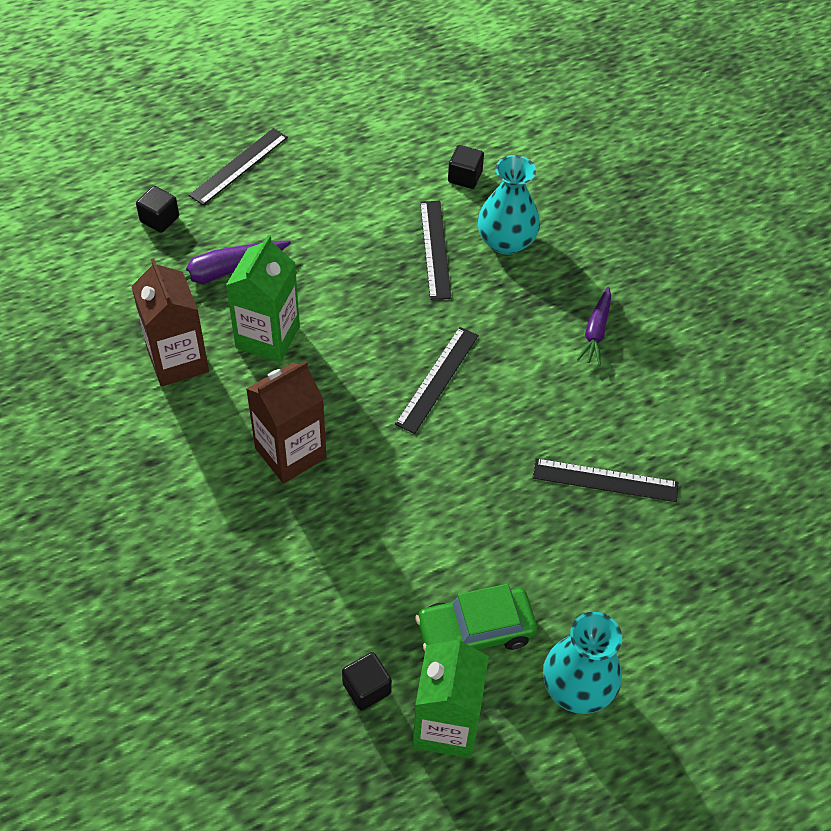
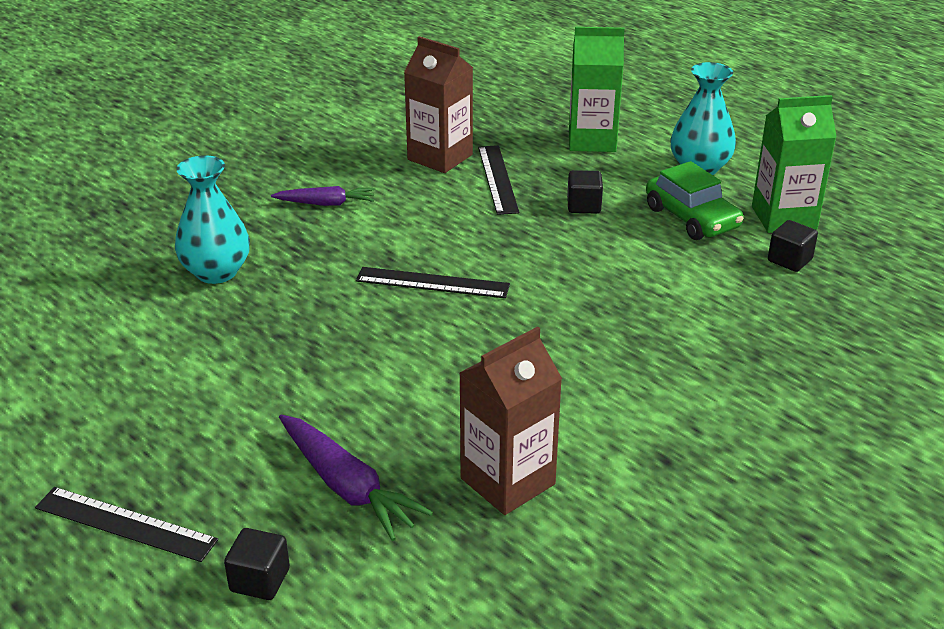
camera: 105 degrees left, 20 degrees down
green carton [226,235,300,362] -> green carton moved to [569,27,625,152]
brown carton [246,361,327,484] -> brown carton moved to [404,36,473,173]
black ruler [420,201,451,300] -> none
black cube [448,145,484,189] -> black cube moved to [567,170,603,213]

